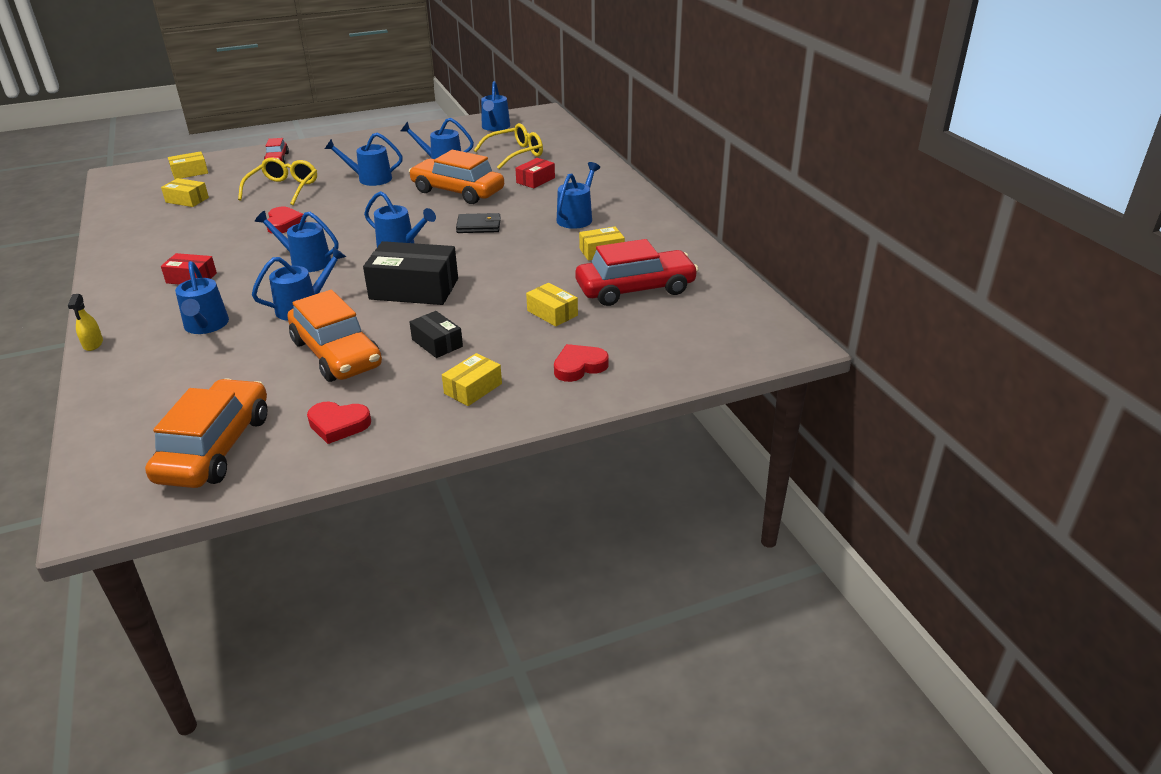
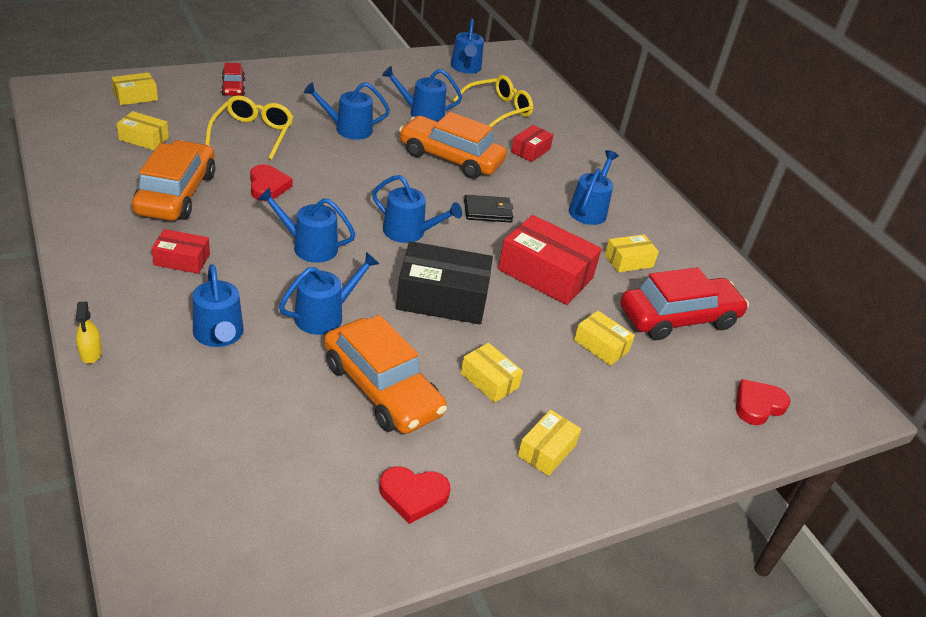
camera: 10 degrees left, 5 degrees up
orange car [145,379,268,488] -> orange car moved to [132,140,215,221]
black box [409,311,463,358] -> yellow box [461,343,523,403]
red heart [554,344,609,382] -> red heart moved to [736,379,791,425]
none -> red box [498,215,602,305]

